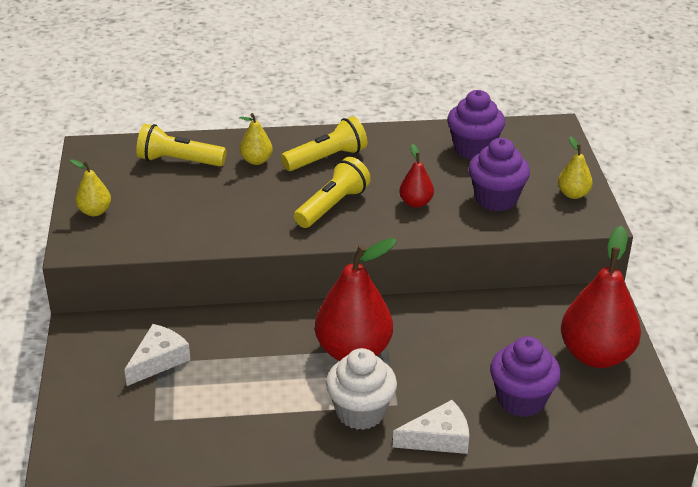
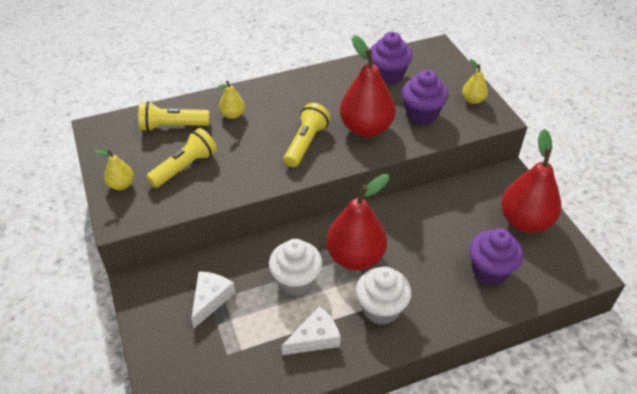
camera: 15 degrees left, 10 degrees up
yellow flashlight [281,116,367,171] -> yellow flashlight moved to [146,128,217,188]
white cheese [393,400,469,454] -> white cheese moved to [281,306,341,355]
red pear [399,144,434,208] -> red pear [340,35,395,137], size x2.08
none -> white cupcake [269,239,322,296]

